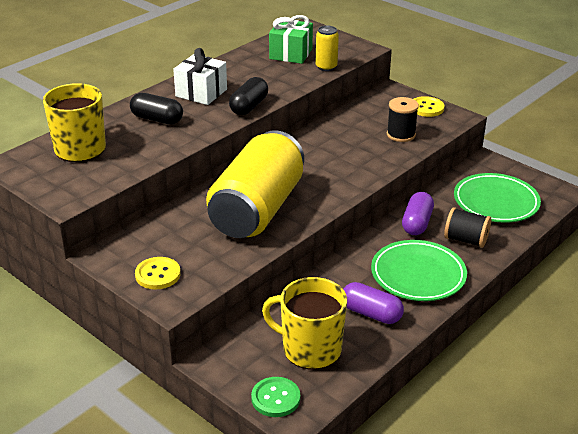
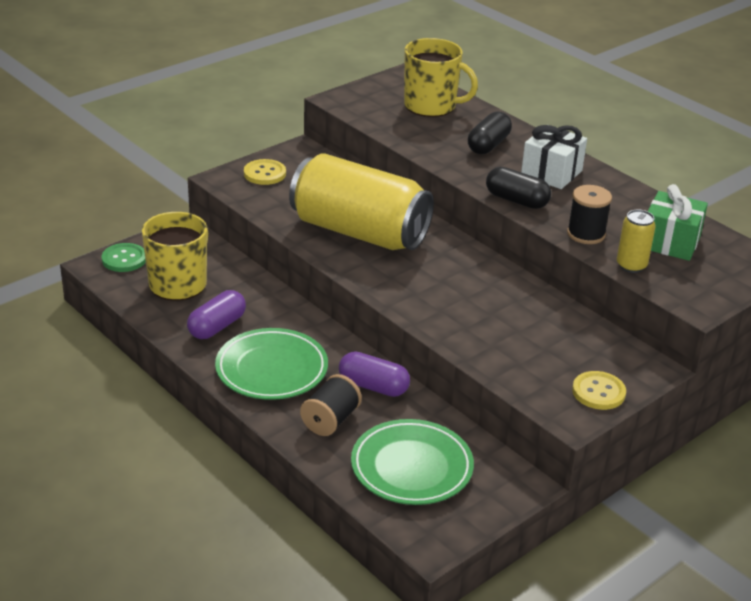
camera: 95 degrees right, 0 degrees up
black spool [387,97,419,142] -> black spool moved to [567,185,612,244]

